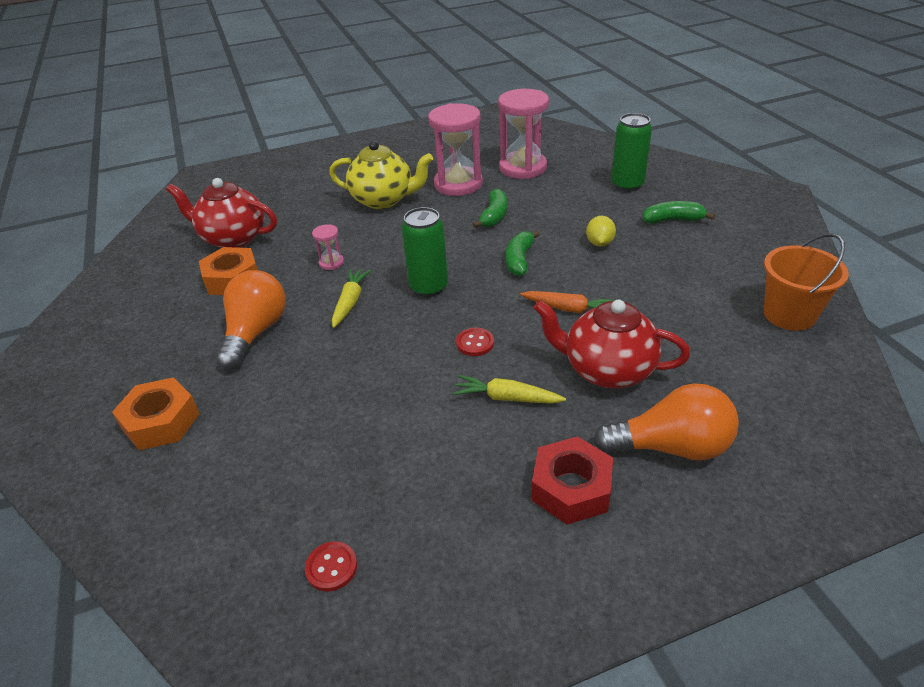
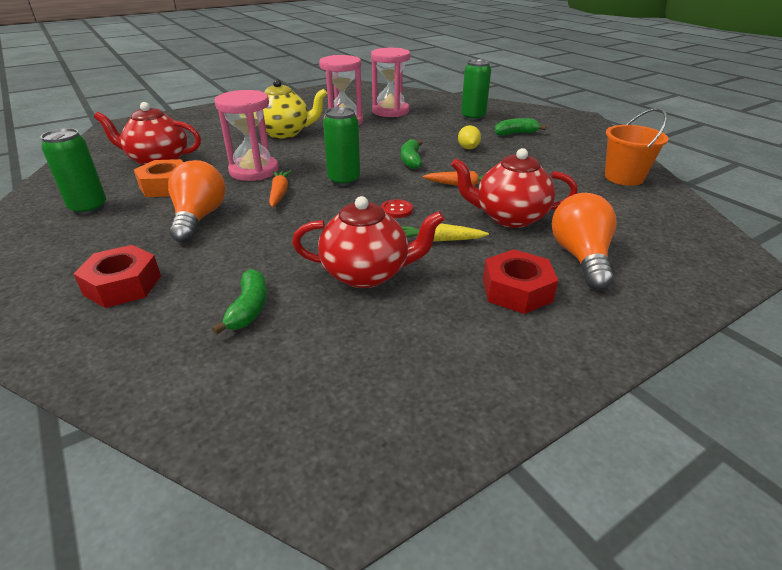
camera: 15 degrees left, 5 degrees down
orange nut [112,377,200,450] -> red nut [74,245,161,308]
red button [305,542,357,592] -> none
pink hourglass [312,224,344,270] -> pink hourglass [214,90,278,181], size x2.26
yellow carrot [332,269,371,328] -> orange carrot [269,170,292,207]
green banana [473,189,507,228] -> green banana moved to [212,269,267,335]
orange light bulb [593,383,739,461] -> orange light bulb turned 75 degrees counterclockwise [552,193,616,290]
none -> green can [41,128,106,215]
none -> red teapot [292,196,445,288]

